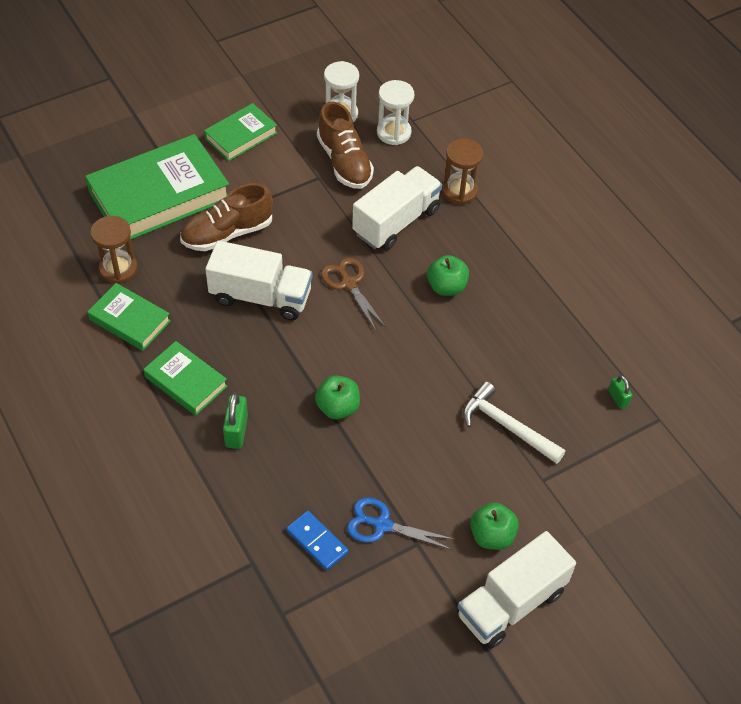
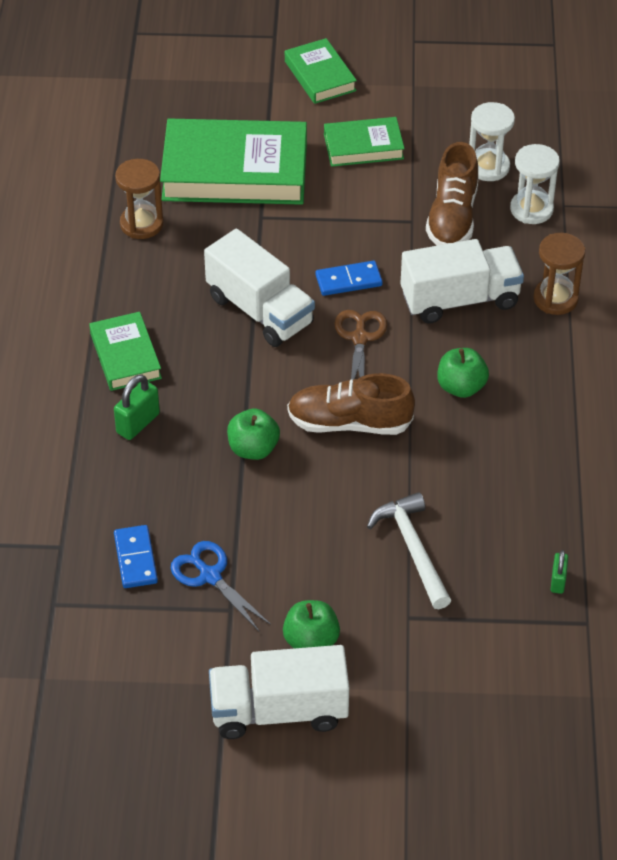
camera: 35 degrees right, 5 degrees down
green book [88,283,171,351] -> green book moved to [285,38,357,104]
brown shoe [180,183,273,251] -> brown shoe moved to [287,373,415,435]
none -> blue domino [315,261,383,296]

